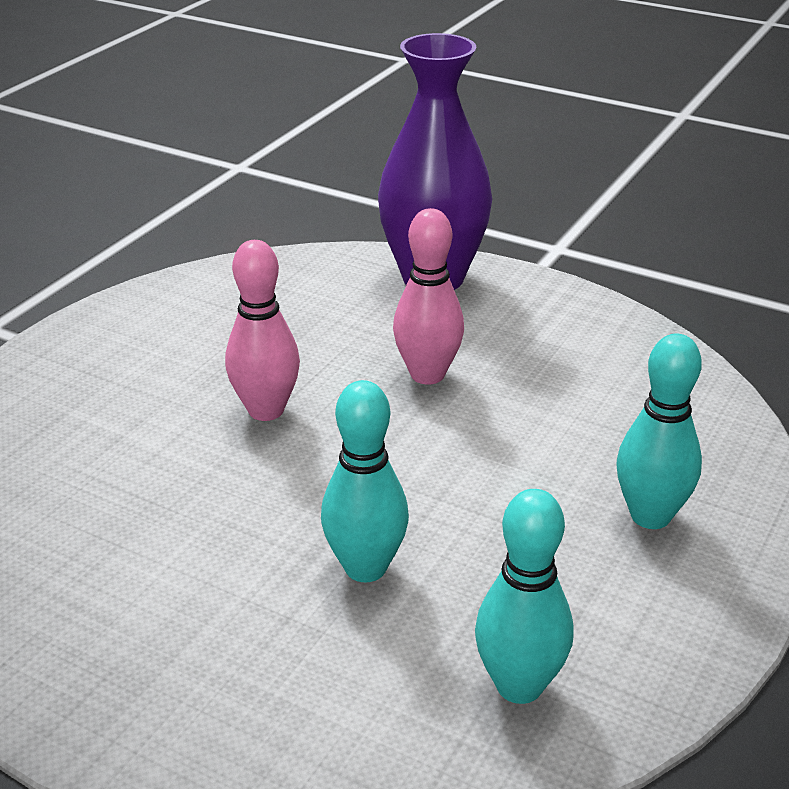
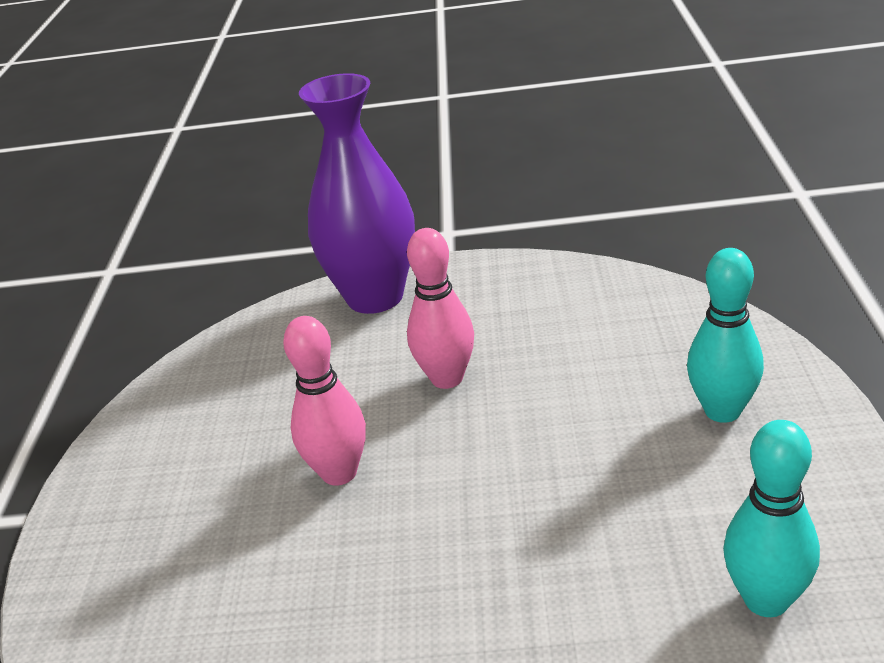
camera: 25 degrees left, 0 degrees up
turquoise bowling pin [321,380,409,582] -> none

